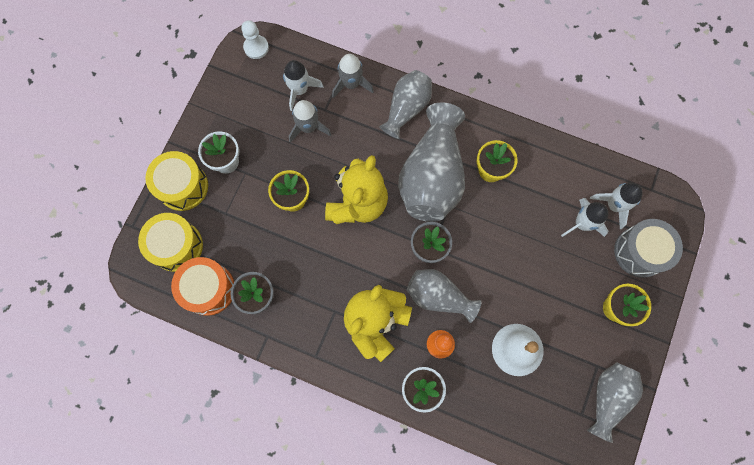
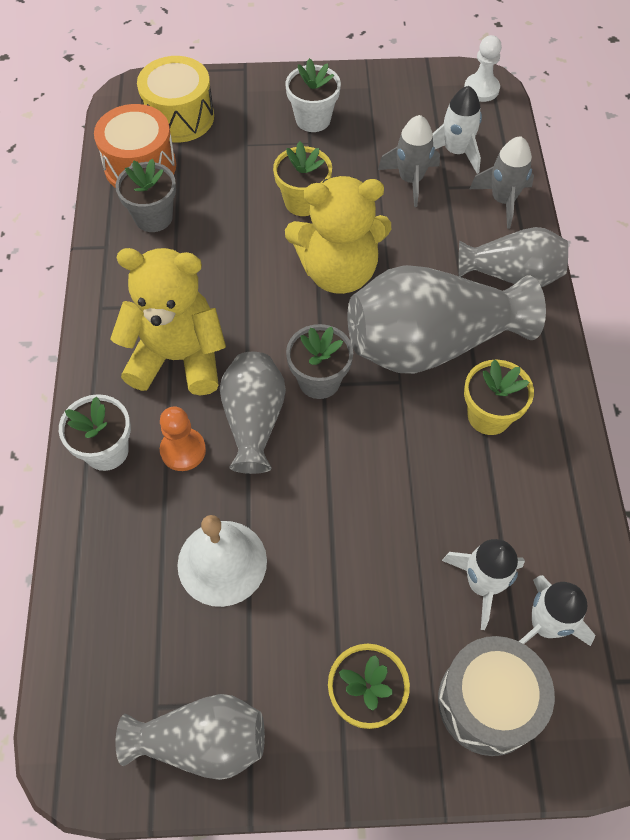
camera: 65 degrees right, 15 degrees down
yellow drum [145,151,208,211] -> none

